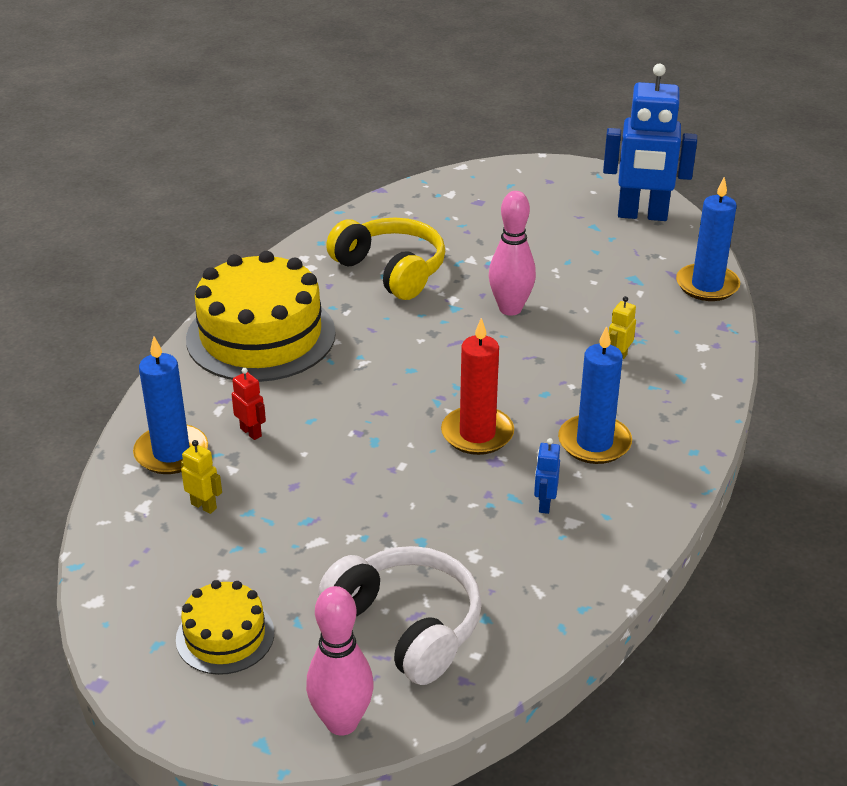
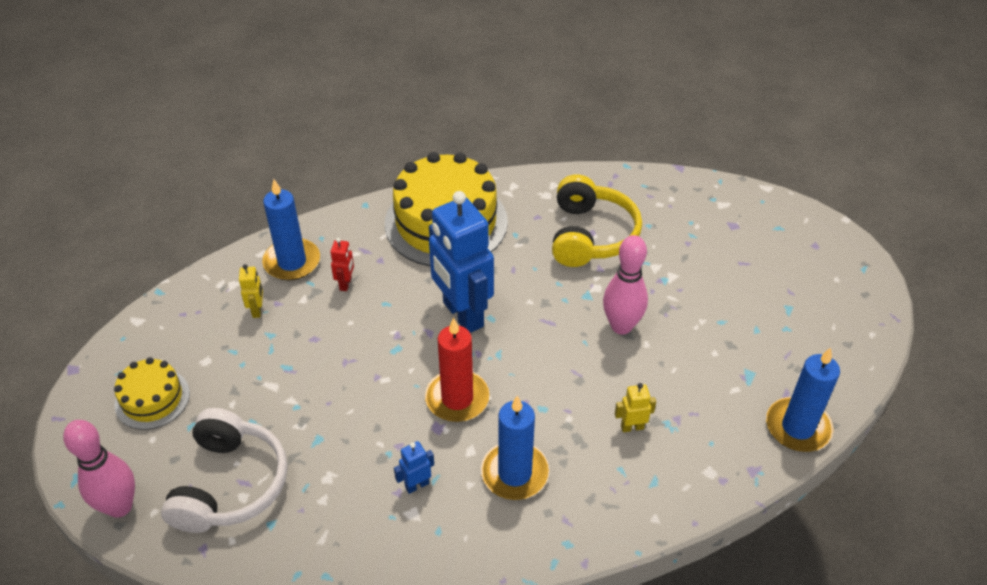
camera: 50 degrees right, 10 degrees up
blue robot [603,64,697,221] -> blue robot moved to [429,191,494,333]

